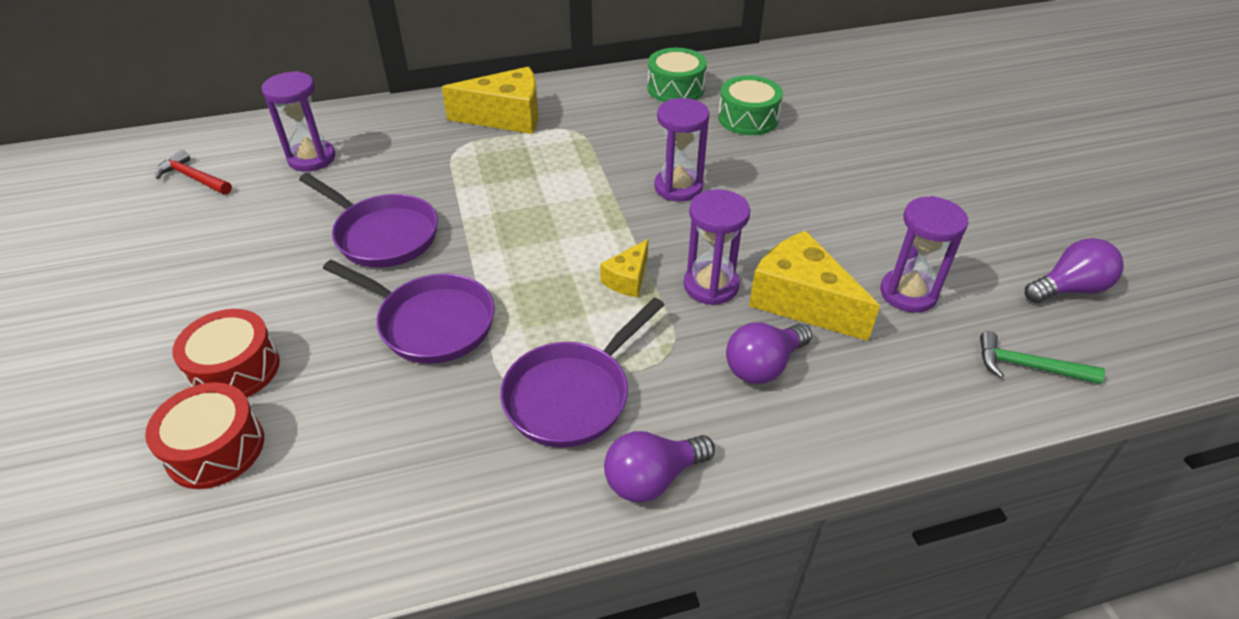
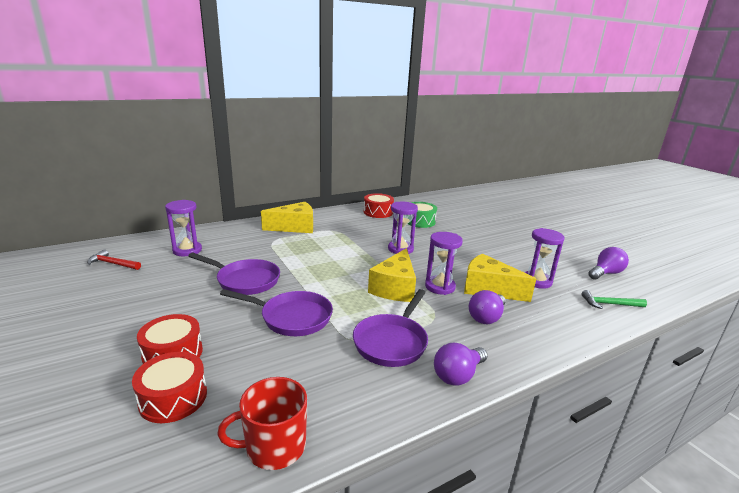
camera: 15 degrees left, 20 degrees down
yellow cheese [600,239,648,298] -> yellow cheese [368,248,416,302], size x1.89
green drum [647,48,707,102] -> red drum [364,193,394,218]
none -> red mug [217,377,307,470]

